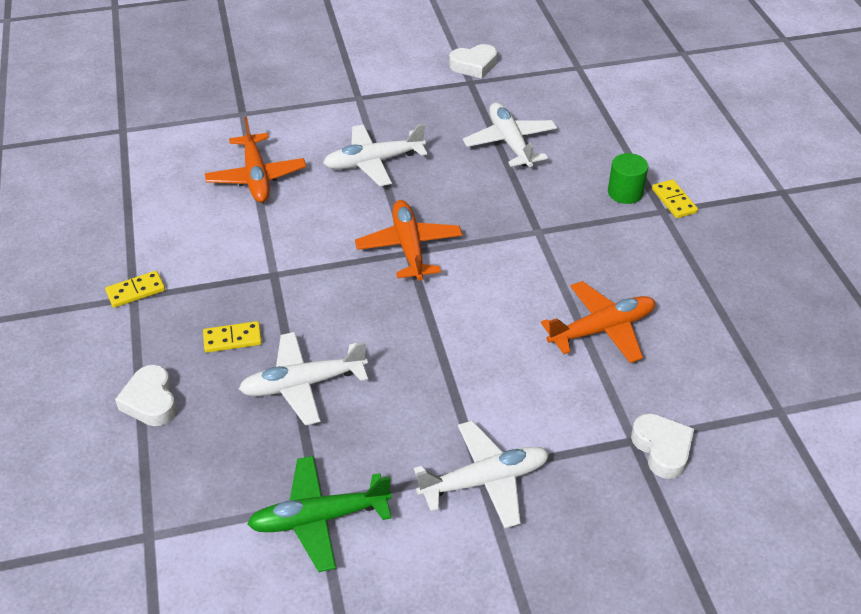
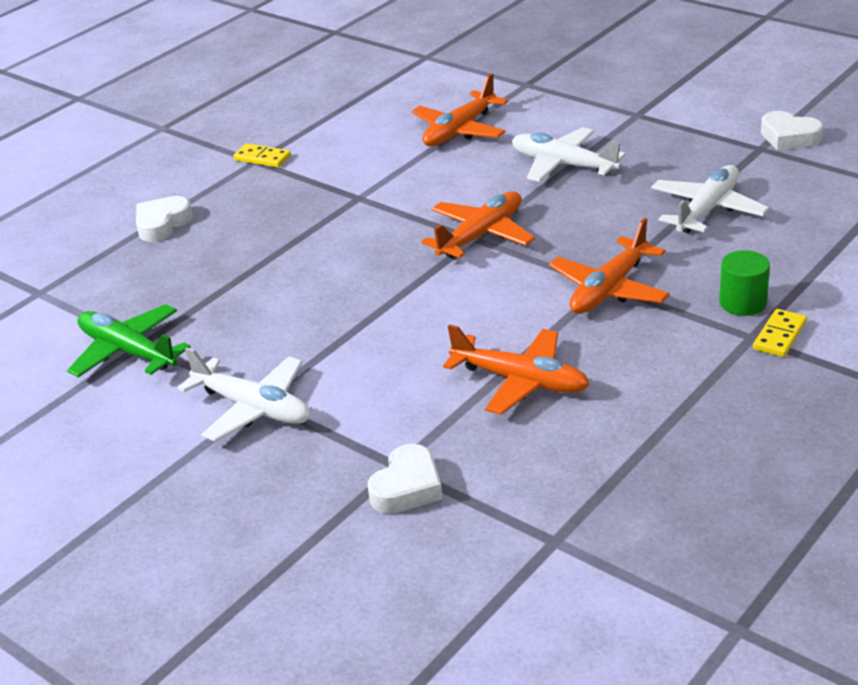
camera: 55 degrees right, 10 degrees down
yellow domino [203,321,262,353] -> none
white plane [239,332,368,425] -> none
none -> orange plane [549,218,670,314]

